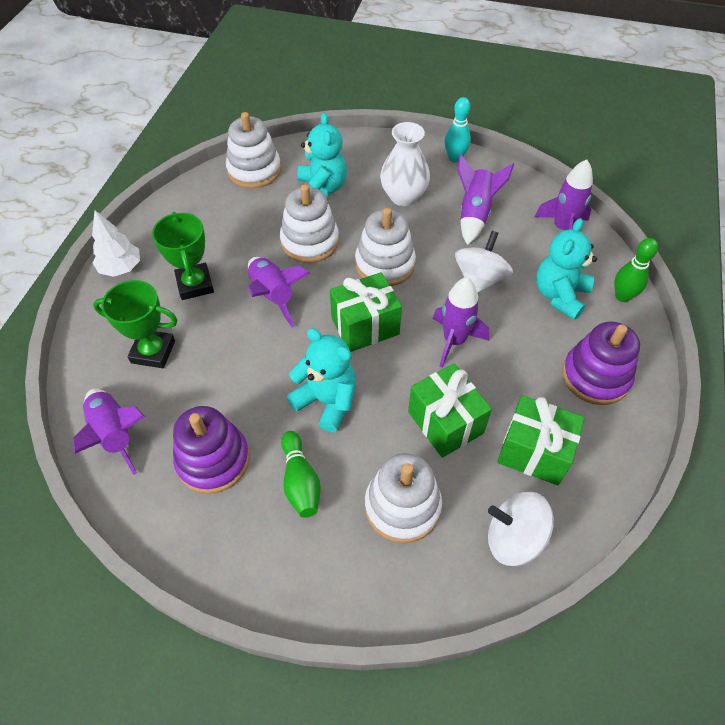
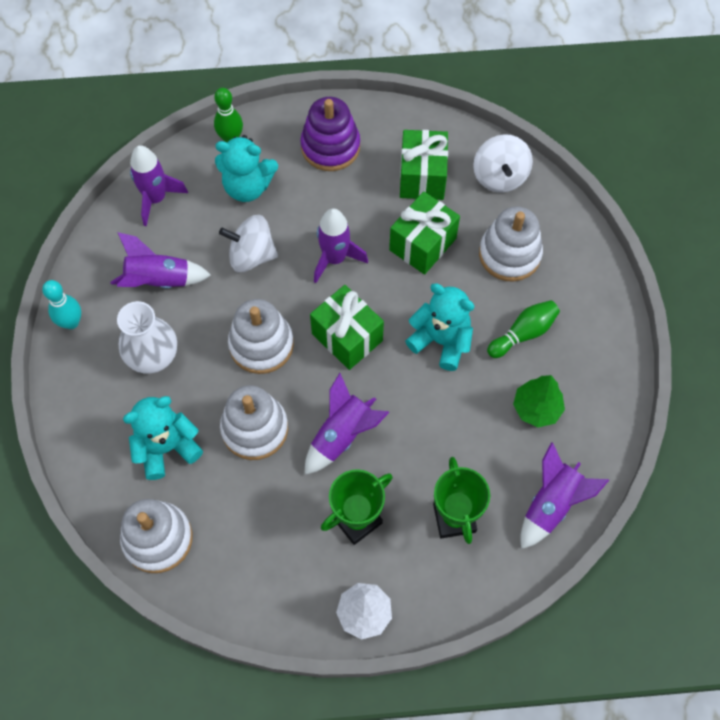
camera: 110 degrees left, 10 degrees up
purple stacking toy [173,406,250,494] -> green tree [513,375,565,427]
turquoise teddy bear [287,328,356,432] -> turquoise teddy bear turned 105 degrees clockwise [405,283,474,371]

